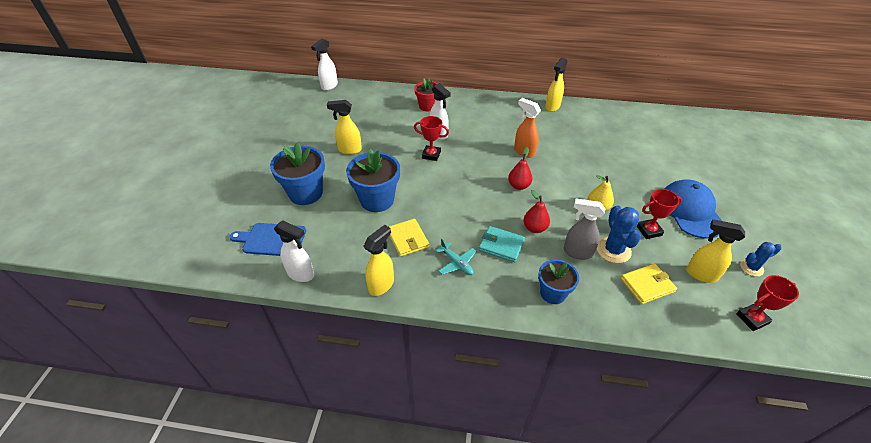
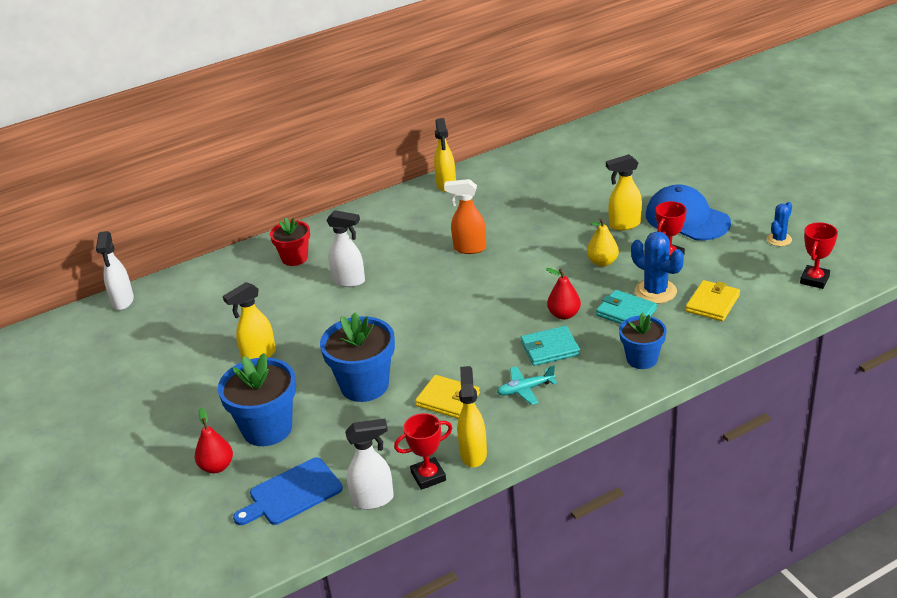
camera: 35 degrees left, 10 degrees down
red trophy [414,116,449,161] -> red trophy moved to [394,413,452,490]
turquoise plane [436,239,476,275] -> turquoise plane turned 150 degrees clockwise [497,365,557,405]
red pear [508,147,532,190] -> red pear moved to [195,408,233,474]
grey spray bottle [564,199,605,260] -> turquoise wallet [596,290,657,324]
yellow spray bottle [686,219,745,283] -> yellow spray bottle moved to [606,154,642,230]

